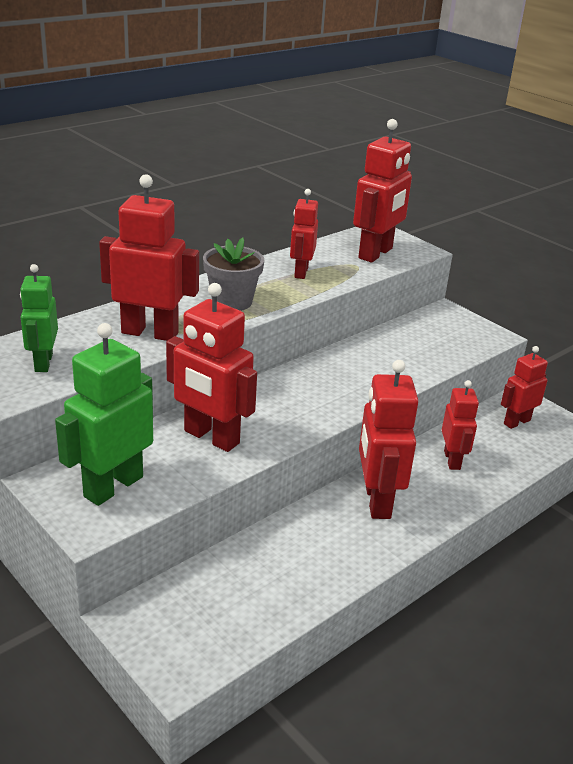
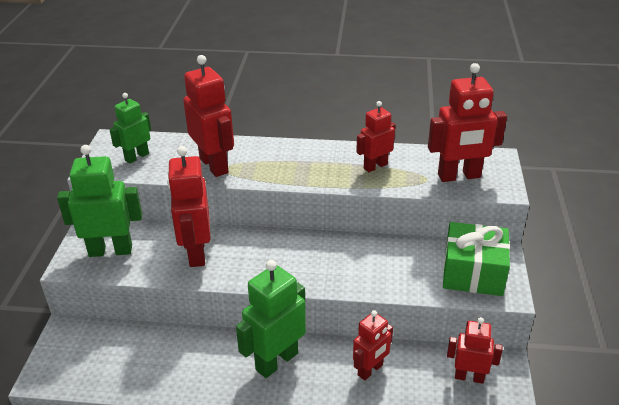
camera: 50 degrees right, 5 degrees up
grey flower pot [203,238,264,311] -> none
red robot [359,360,418,519] -> green robot [236,260,306,378]
none -> green gift [443,222,510,296]

